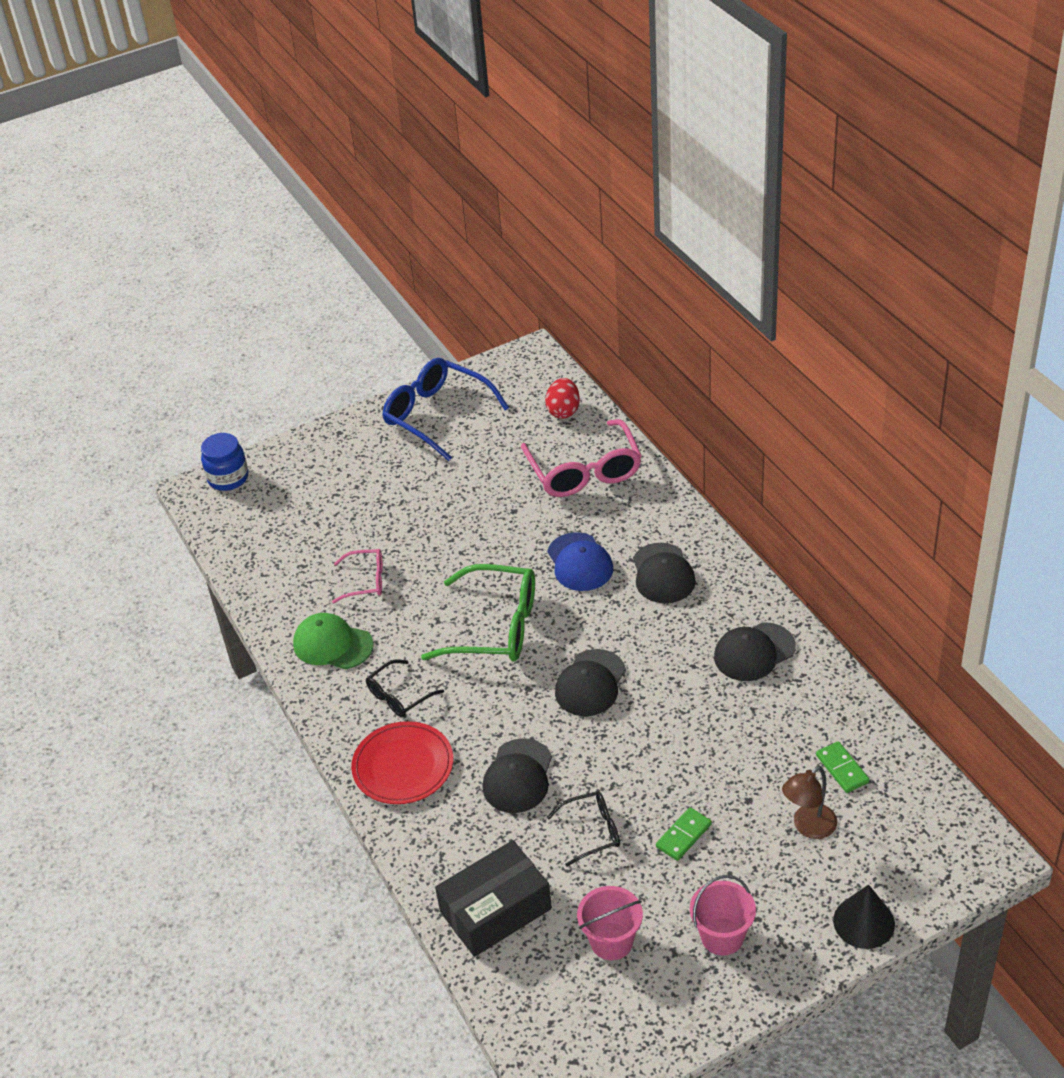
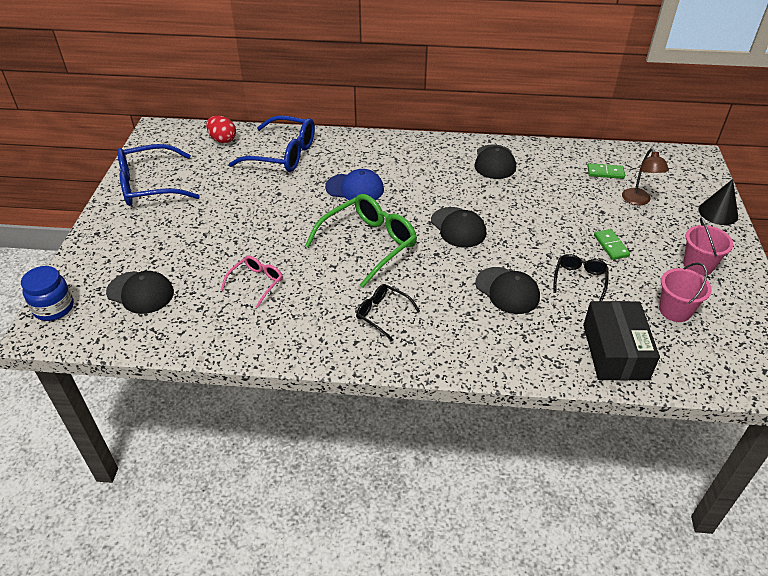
camera: 60 degrees left, 0 degrees up
green cap [293,613,374,669] -> none
red plate [351,721,453,804] -> none
black glasses [366,659,444,717] -> black glasses turned 135 degrees clockwise [356,284,420,341]
pink glasses [521,419,642,497] -> blue glasses [229,116,315,172]
black cap [633,543,696,603] -> black cap moved to [106,271,174,314]

